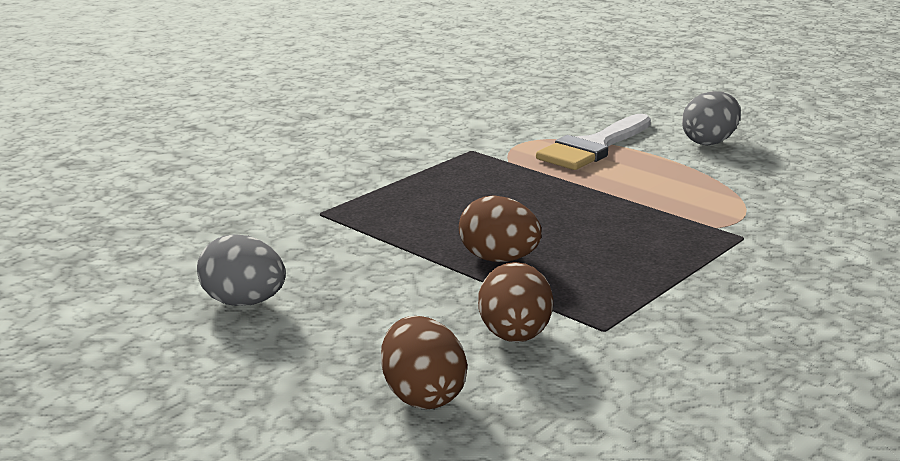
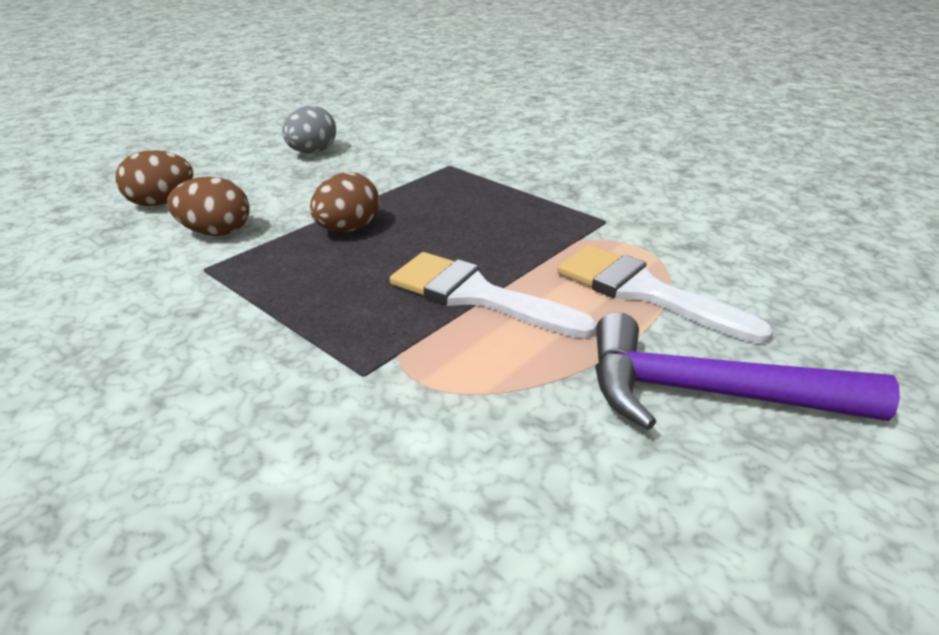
camera: 90 degrees right, 10 degrees up
grey egg [682,91,741,145] -> purple hammer [595,312,900,430]
none -> white brush [390,252,597,339]

